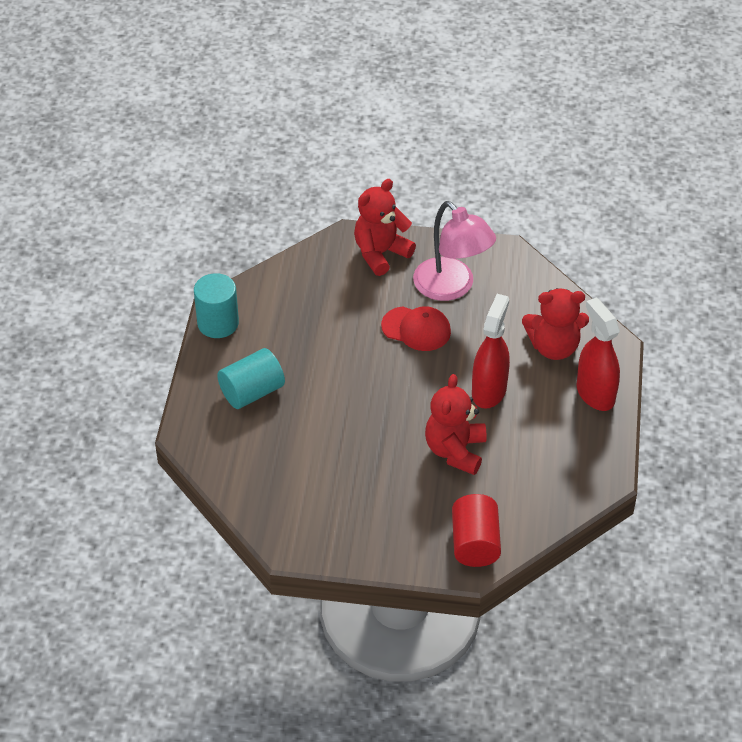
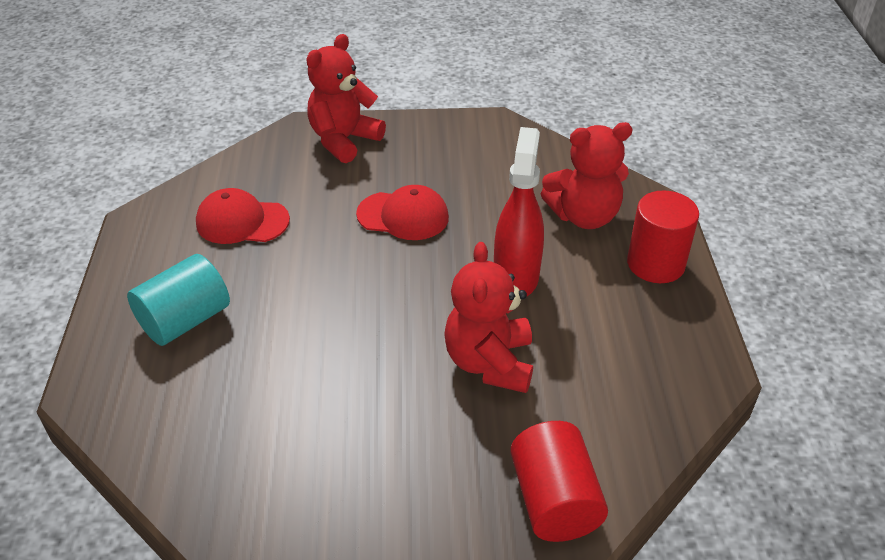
camera: 10 degrees left, 5 degrees down
turquoise cylinder [194,273,239,338] -> none
pink lamp [413,201,496,301] -> none
red spray bottle [576,297,620,411] -> red cylinder [627,190,699,283]
none -> red cap [196,188,290,244]

